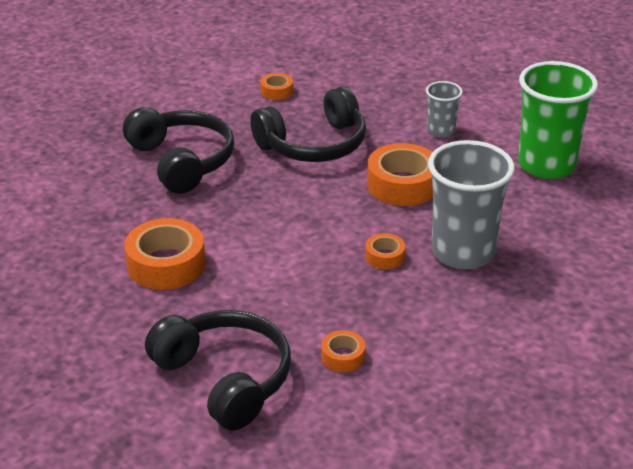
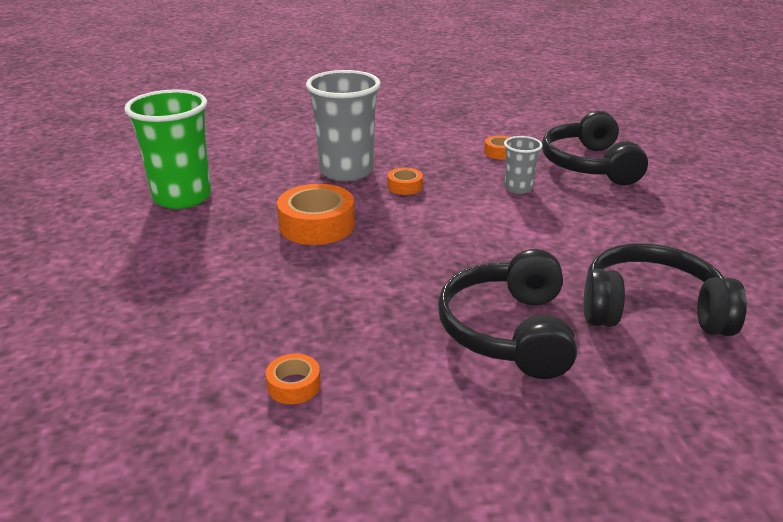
camera: 145 degrees left, 5 degrees down
orange tape [124,218,205,290] -> none
black headphones [250,86,366,162] -> black headphones moved to [584,243,747,336]
grey cup [426,81,463,138] -> grey cup moved to [504,136,543,194]

